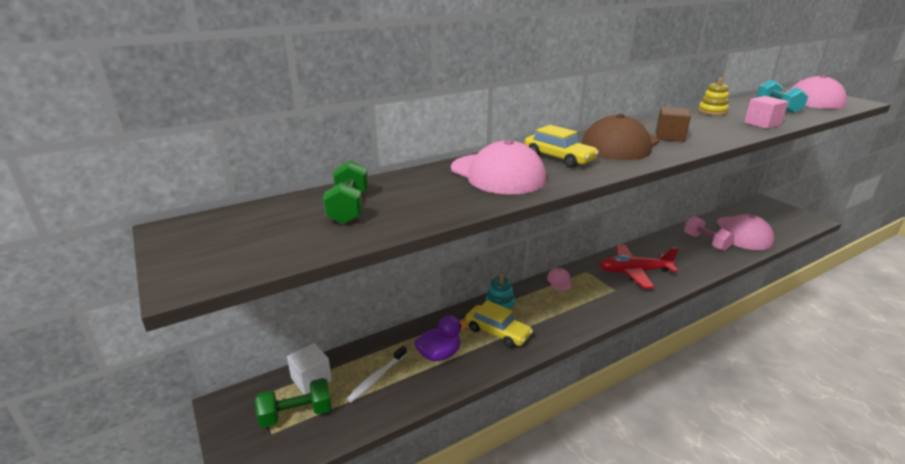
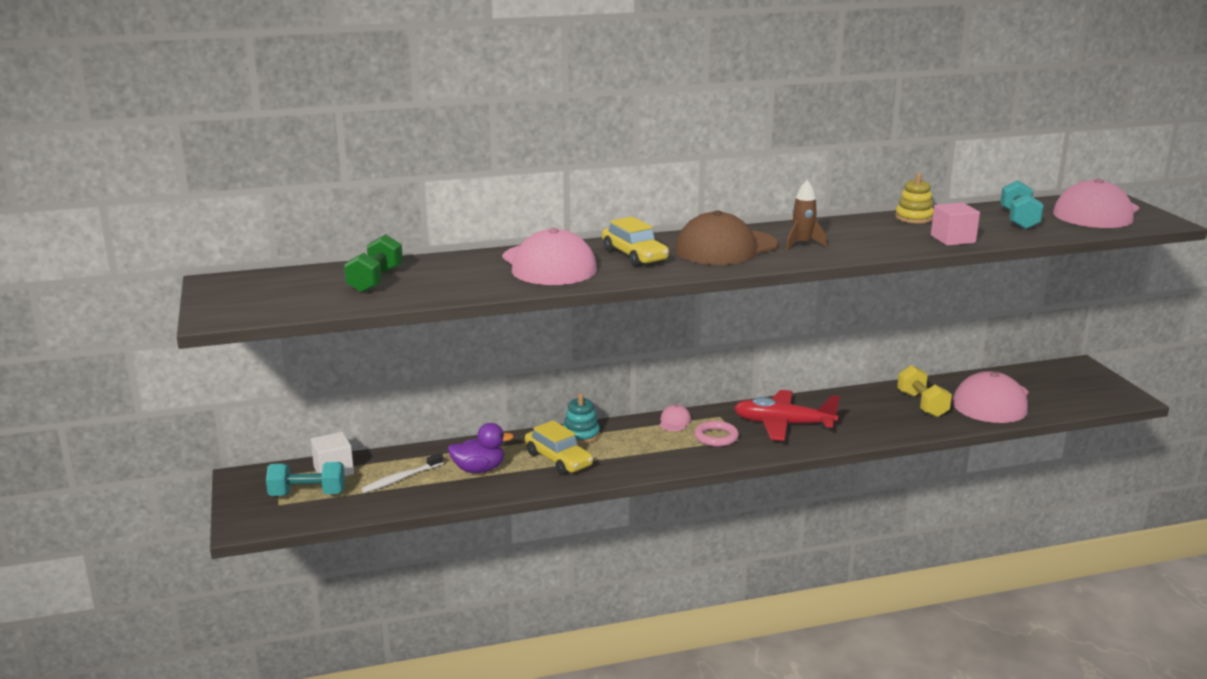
camera: 15 degrees right, 5 degrees down
green dumbbell [255,378,332,428] -> turquoise dumbbell [266,462,345,496]
brown cube [656,107,691,142] -> brown rocket [786,180,827,250]
pink dumbbell [684,216,735,251] -> yellow dumbbell [897,365,952,417]
none -> pink ring [694,421,739,447]

